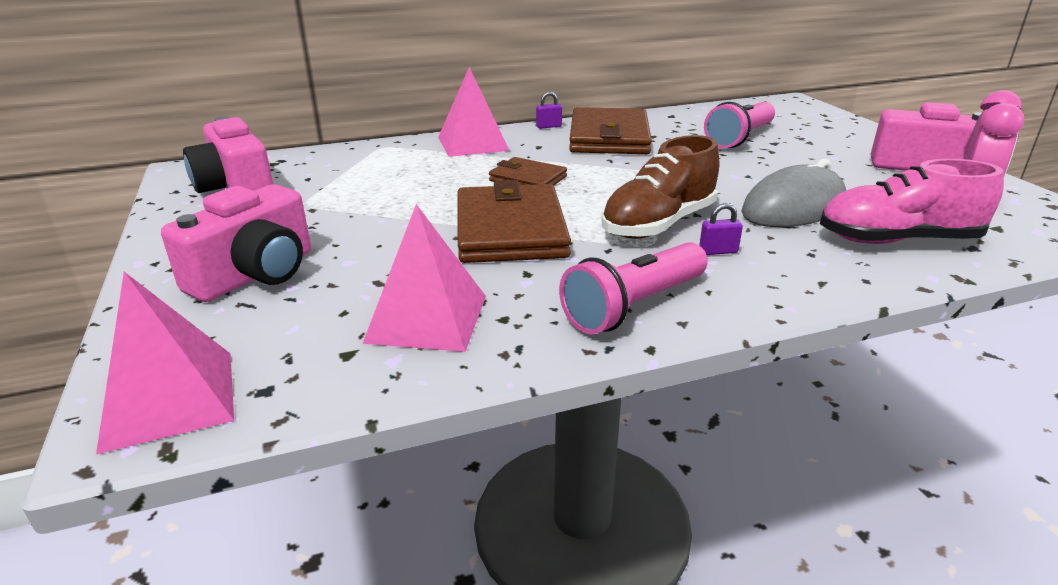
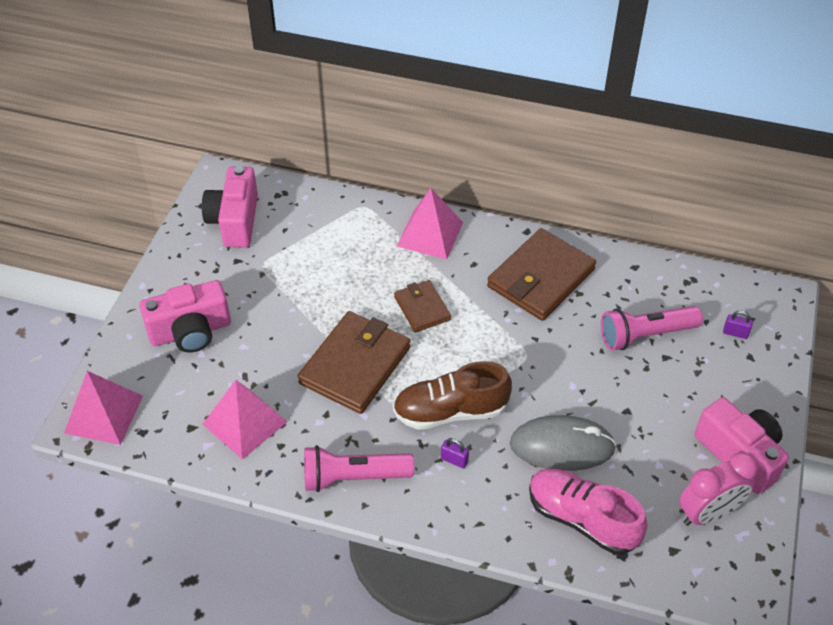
camera: 35 degrees right, 20 degrees up
purple padlock [536,92,562,129] -> purple padlock moved to [723,311,753,339]

